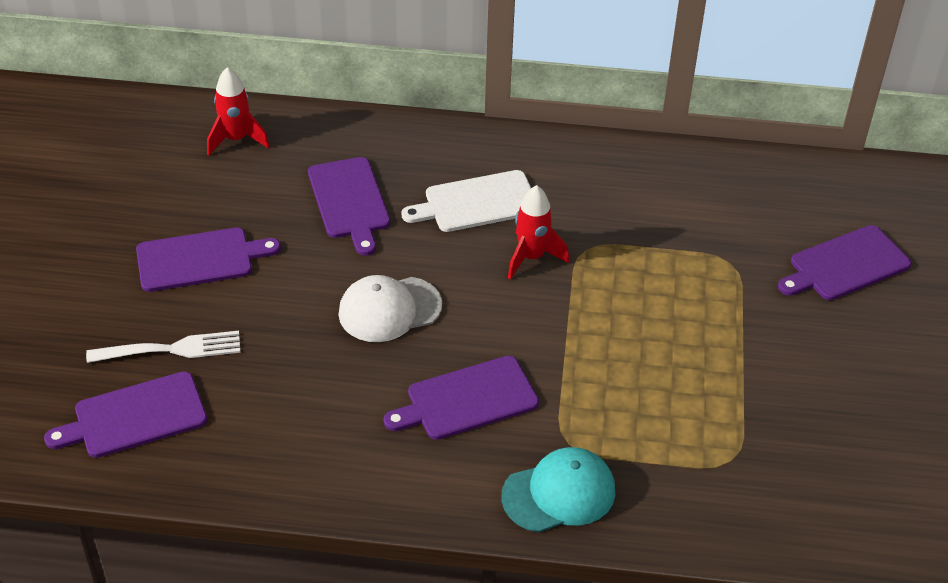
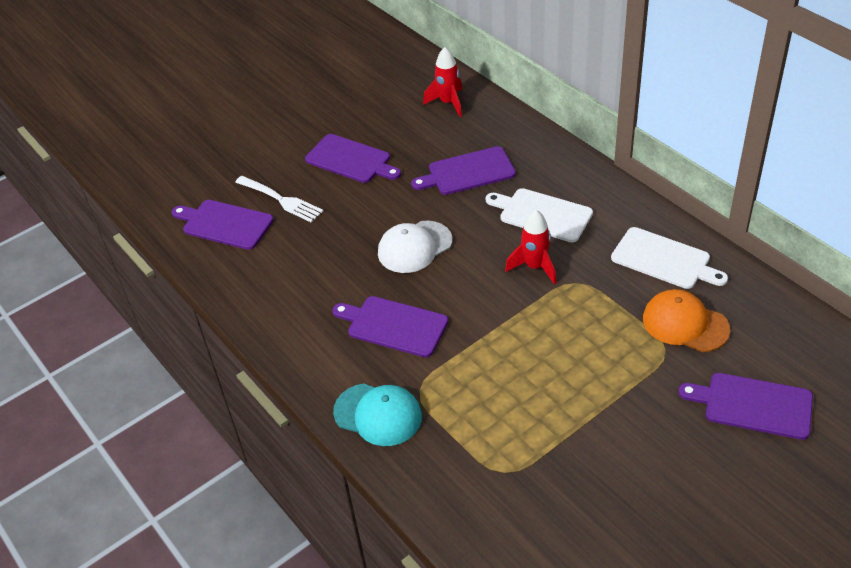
camera: 50 degrees right, 0 degrees up
purple cutting board [308,157,390,256] -> purple cutting board turned 45 degrees clockwise [411,146,516,195]
white cap [338,275,442,342] -> white cap turned 60 degrees counterclockwise [378,221,452,273]
none -> white cutting board [611,227,728,289]
none -> orange cap [643,289,730,352]

